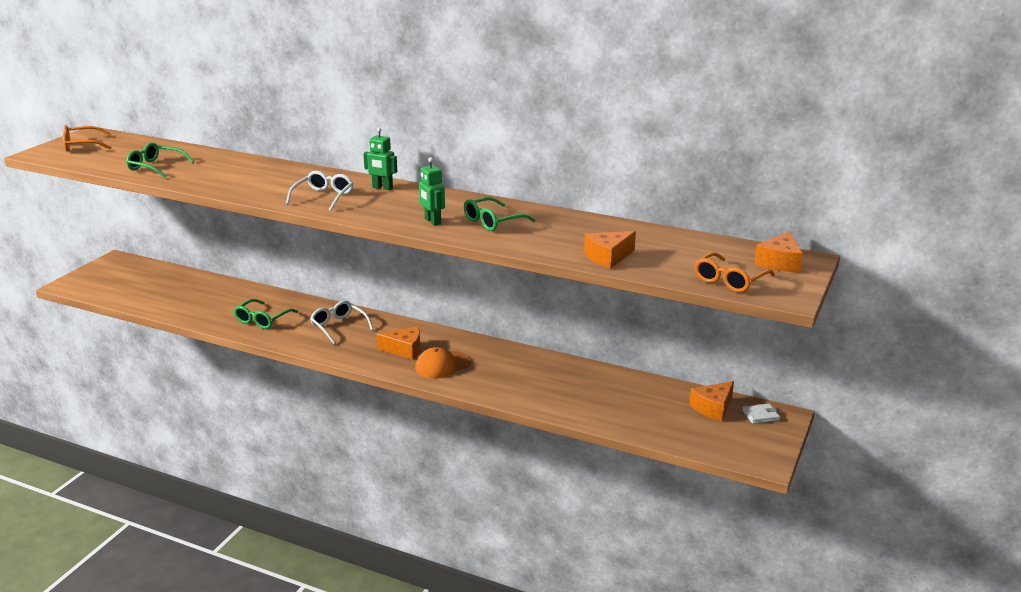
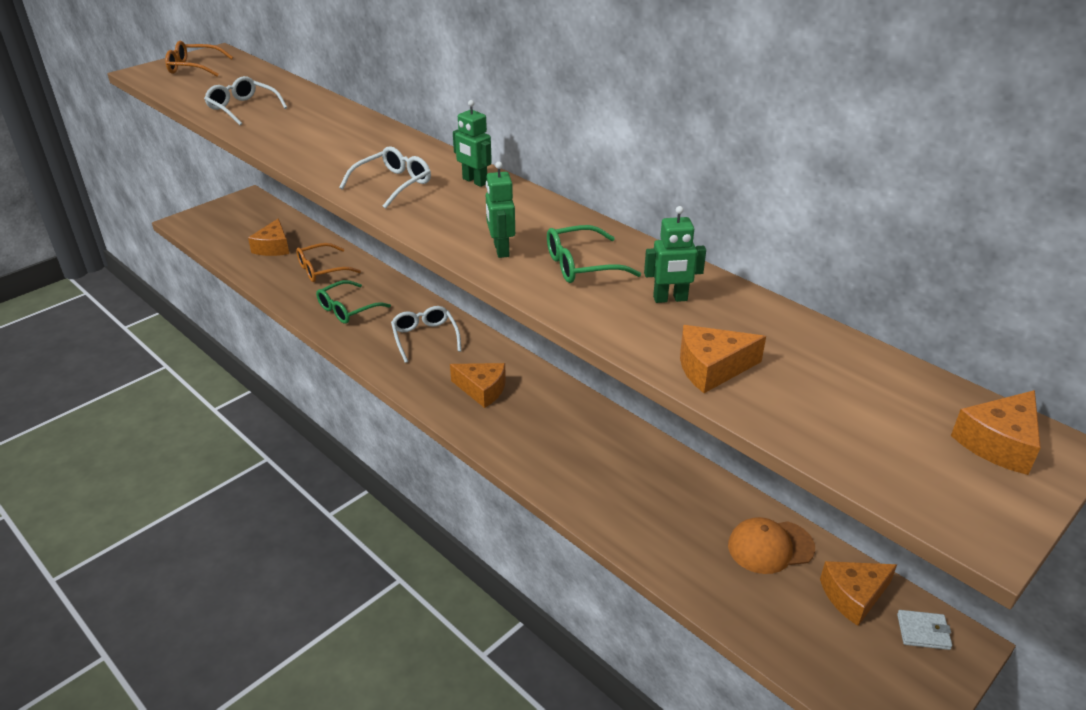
camera: 20 degrees right, 10 degrees up
green glasses [126,142,194,178] -> white glasses [204,76,288,125]
orange cap [415,347,471,379] -> orange cap moved to [728,517,815,574]
orange glasses [694,252,775,293] -> orange glasses moved to [296,243,361,282]
none -> orange cheese [248,218,289,256]
none -> green robot [644,206,706,303]

